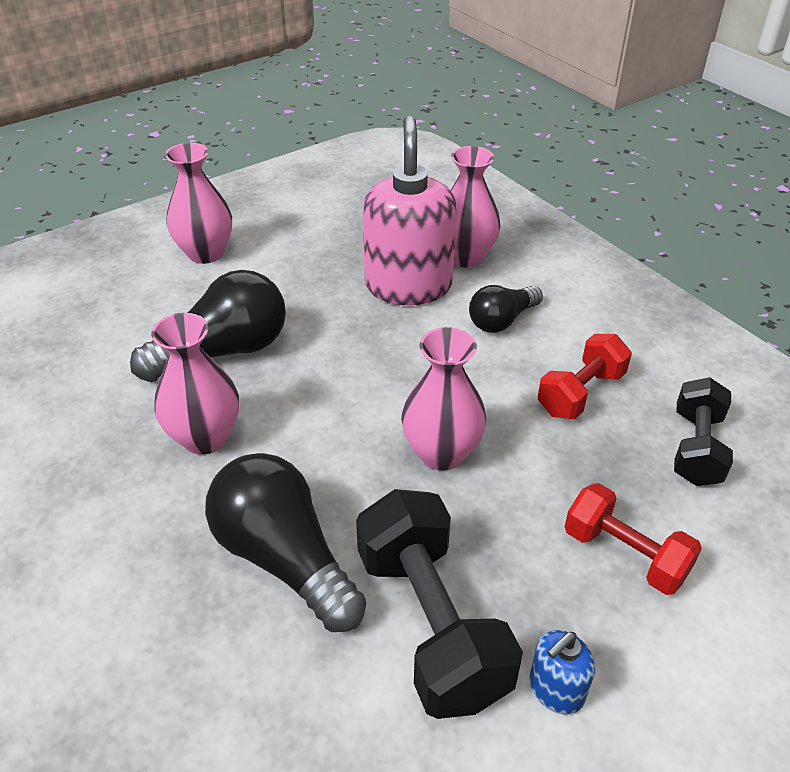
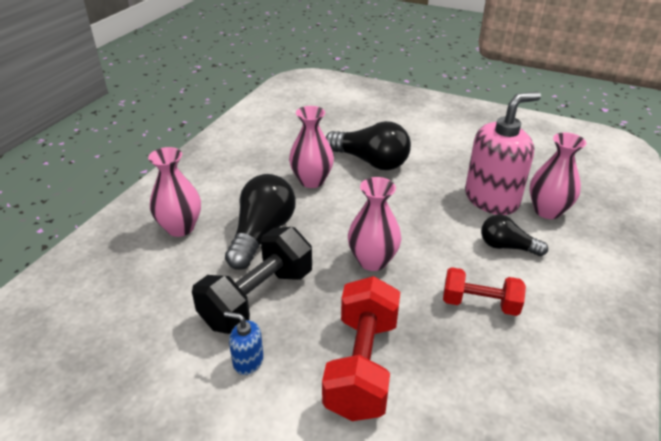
camera: 60 degrees right, 5 degrees down
pink vase [165,143,232,264] -> pink vase moved to [148,147,201,237]
red dumbbell [565,483,702,595] -> red dumbbell [322,276,400,421], size x1.60
black dumbbell [674,377,733,486] -> none

